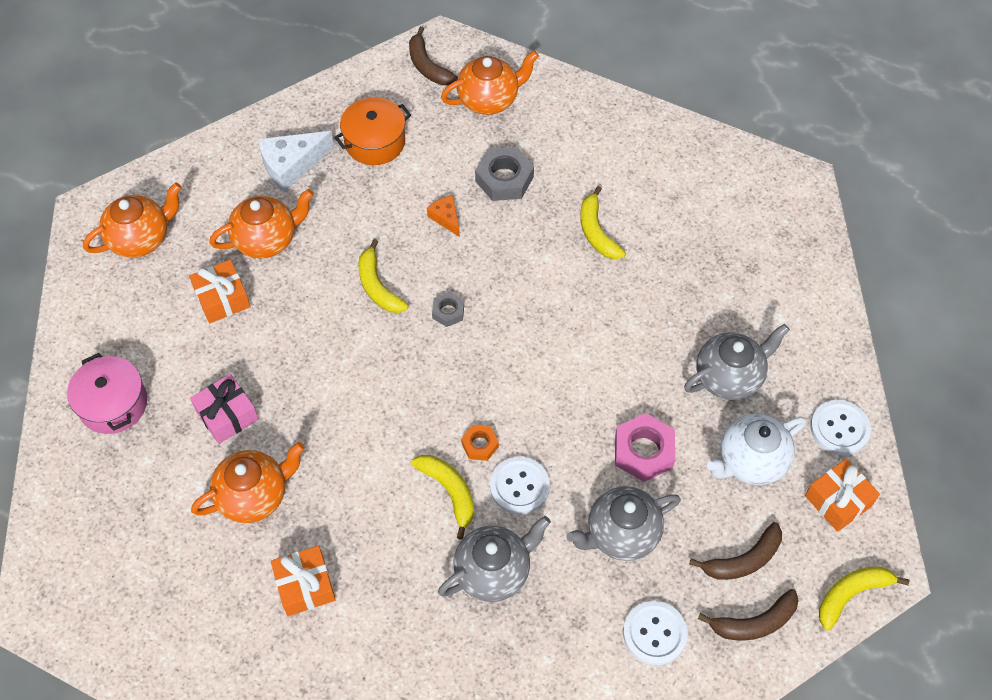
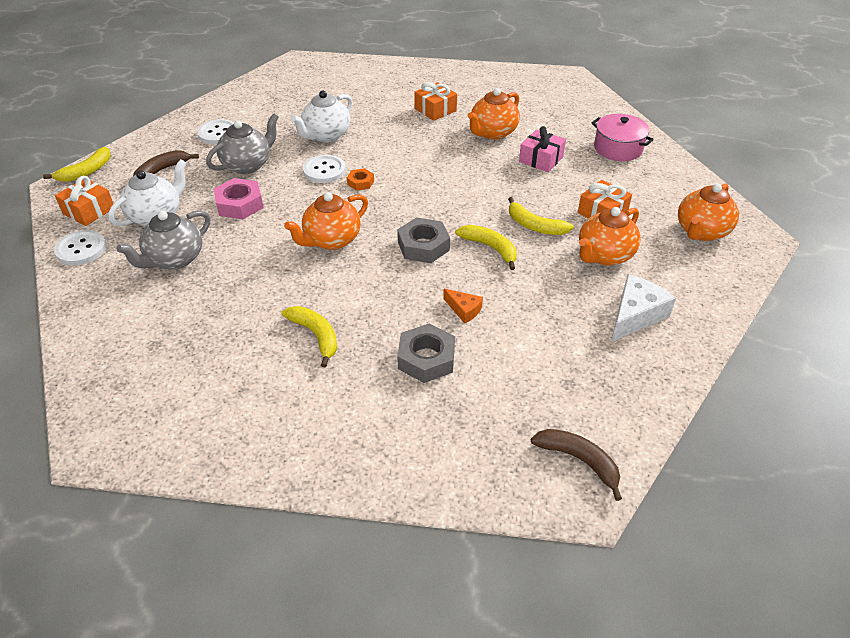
camera: 160 degrees right, 15 degrees down
orange pot [334,97,411,165] -> none
yellow banana [411,455,474,540] -> yellow banana moved to [508,197,574,235]
grey nut [432,291,464,327] -> grey nut [397,217,450,263], size x1.77
grey teapot [438,516,551,602] -> white teapot [291,90,353,142]
orange teapot [441,51,539,115] -> orange teapot moved to [284,192,368,250]
brown banana [698,589,799,641] -> none

